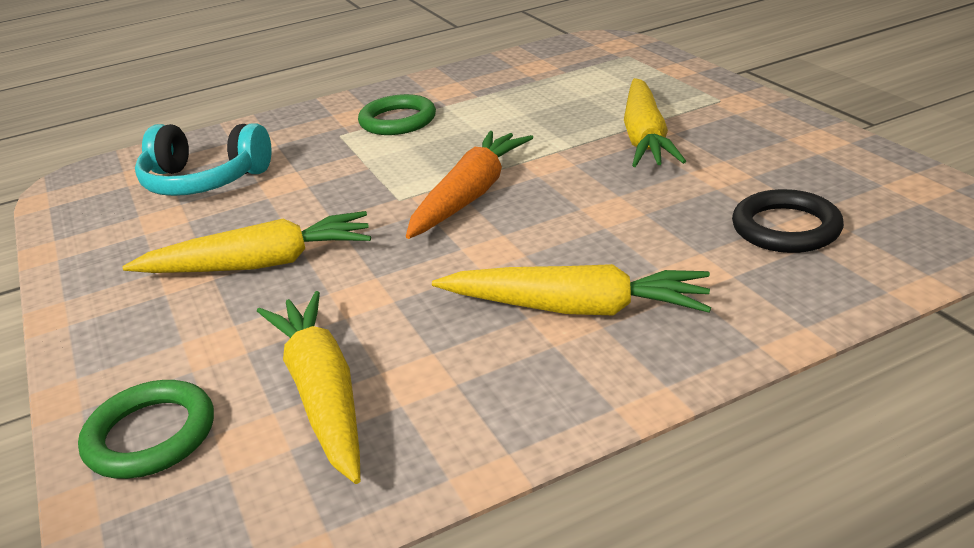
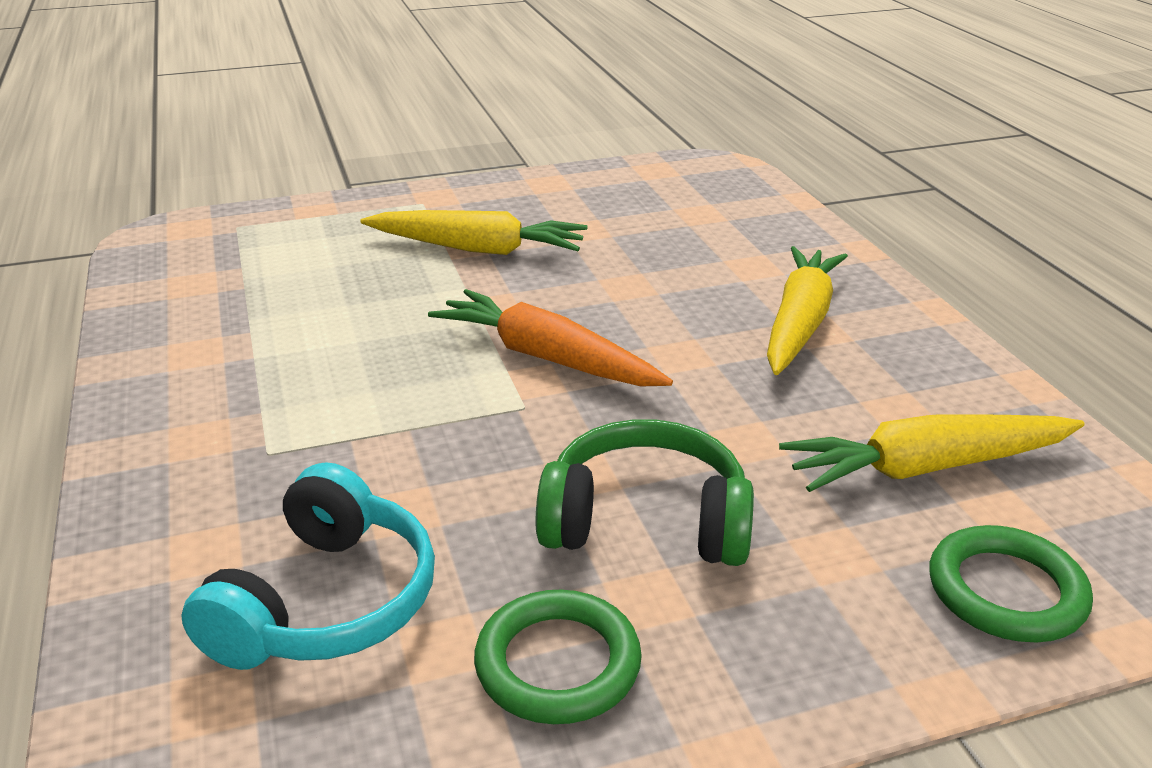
camera: 85 degrees left, 0 degrees up
yellow carrot [123,211,371,273] -> green headphones [536,419,754,566]
green ring [358,94,436,135] -> green ring moved to [474,589,642,724]
black ring [732,189,844,253] -> none

